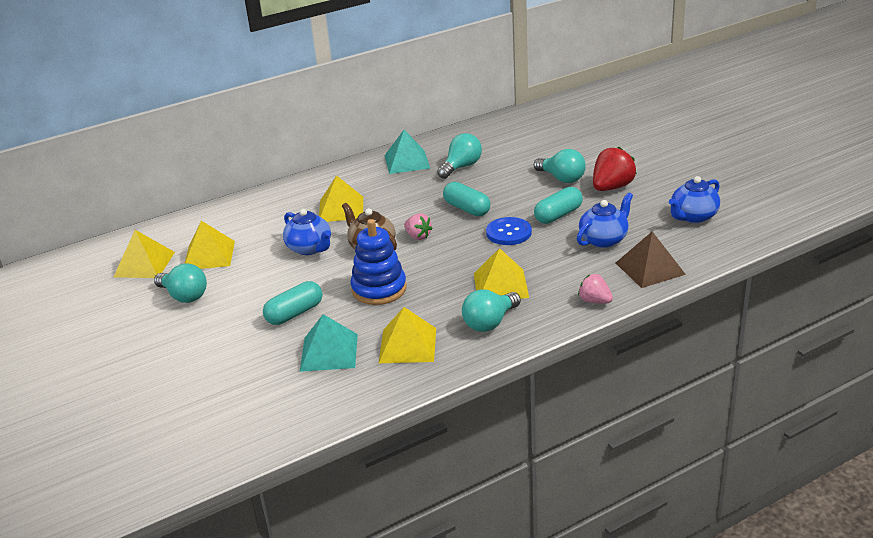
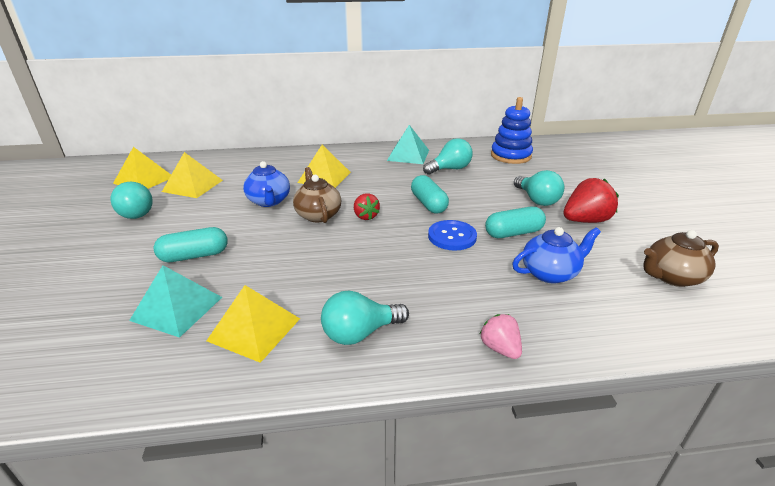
camera: 20 degrees right, 0 degrees up
blue stacking toy [351,219,407,305] -> blue stacking toy moved to [491,97,533,164]
pink strawberry [404,213,433,240] -> red strawberry [354,193,380,220]
yellow pyramid [474,248,529,299] -> none
brown pyramid [616,231,686,288] -> none
blue teapot [669,176,720,223] -> brown teapot [643,230,719,287]

